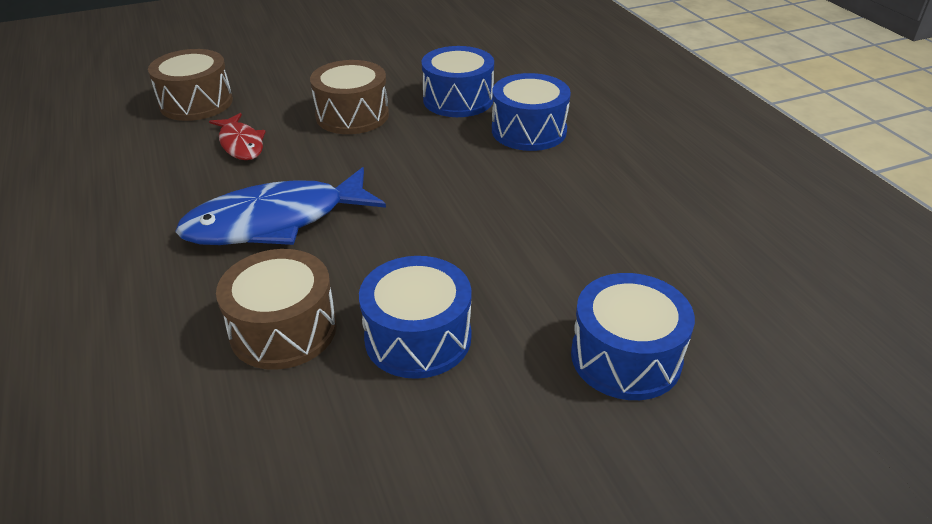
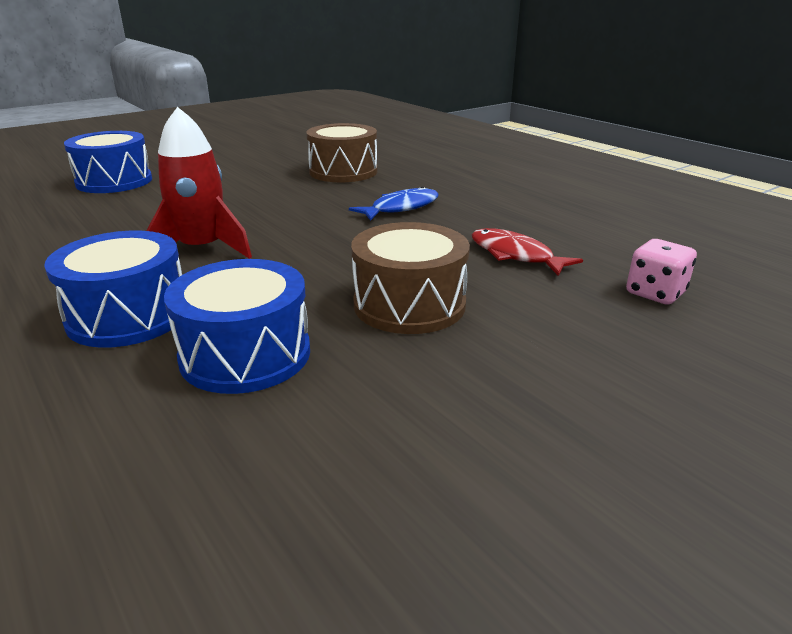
camera: 165 degrees right, 10 degrees down
brown drum [148,49,233,121] -> pink dice [626,239,697,305]
blue fish [175,167,386,245] -> blue fish [349,186,438,221], size x0.54
blue drum [359,256,471,379] -> none
none -> red rocket [146,107,252,259]

